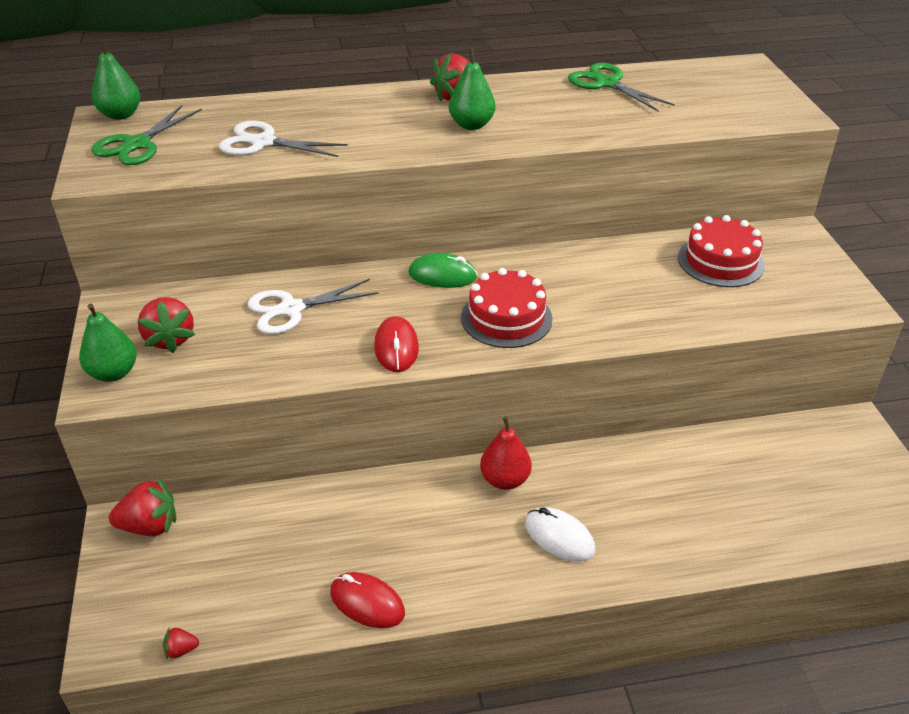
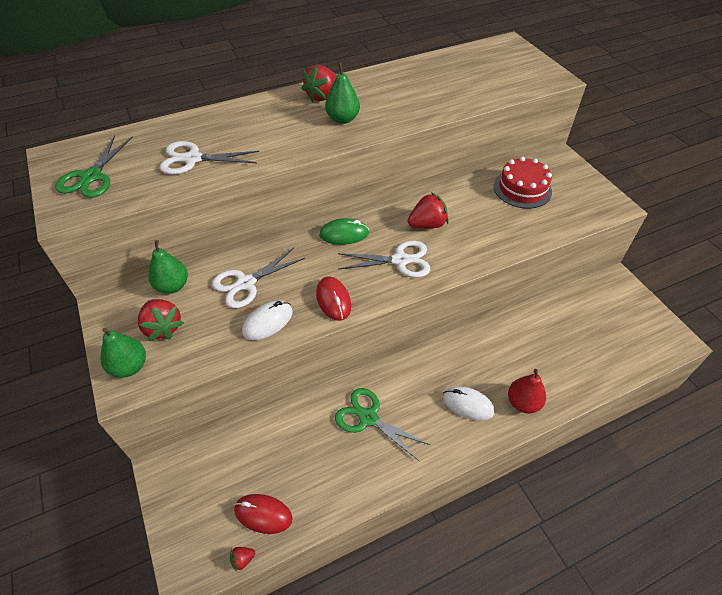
camera: 15 degrees left, 10 degrees up
green pear [92,39,140,120] -> green pear moved to [148,240,188,294]
red strawberry [109,478,176,536] -> red strawberry moved to [407,192,449,228]
red mouse [330,572,405,628] -> red mouse moved to [234,494,292,534]
red cake [461,268,553,348] -> white scissors [338,241,431,278]
red pear [480,416,532,490] -> red pear moved to [508,369,546,413]
green scissors [568,63,675,111] -> green scissors moved to [335,388,430,461]
none -> white mouse [242,301,293,340]

